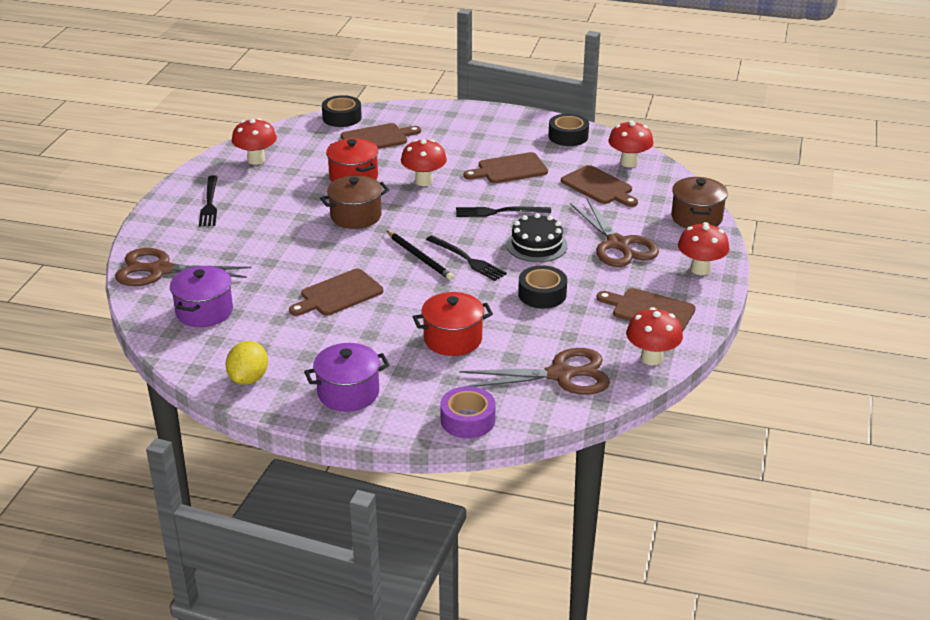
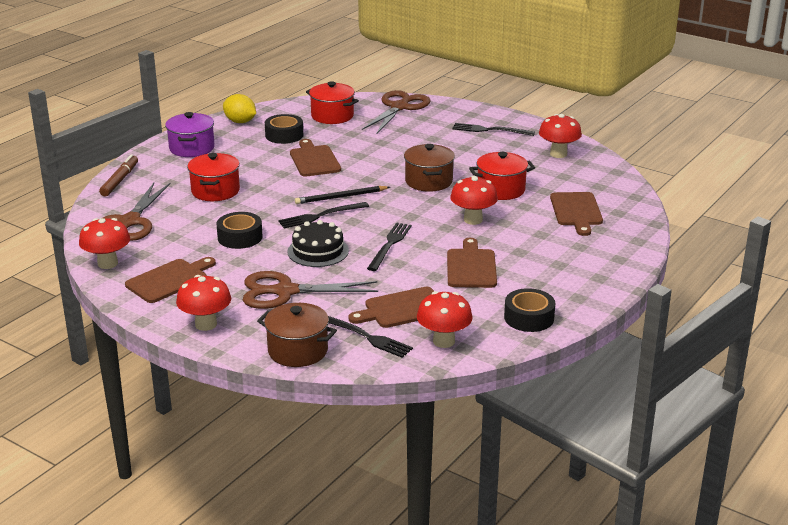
camera: 110 degrees right, 5 degrees down
purple pot [170,266,233,327] -> red pot [306,81,359,124]
black tape [322,95,362,127] -> black tape moved to [265,114,303,144]
purple tape [440,386,496,438] -> brown marker [99,155,138,197]
none -> black fork [328,316,413,358]

